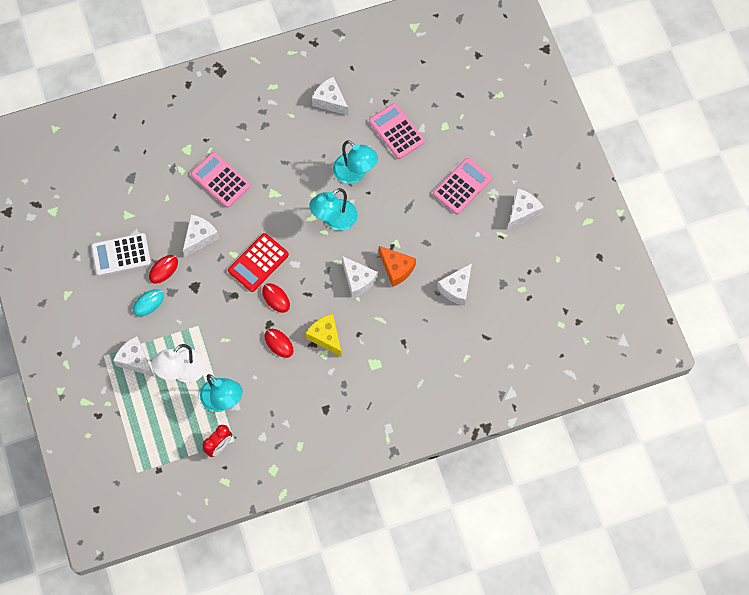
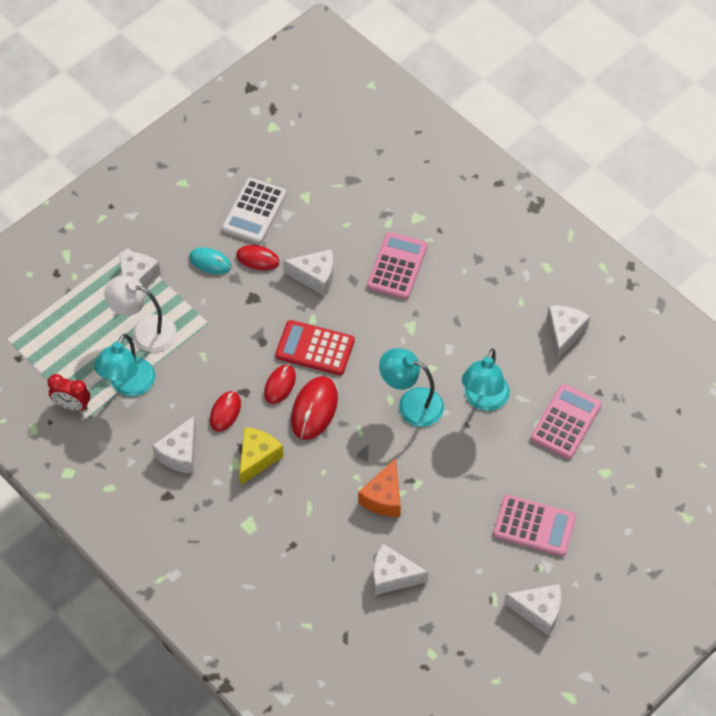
camera: 65 degrees right, 10 degrees down
white calculator [91,233,151,276] -> white calculator turned 120 degrees counterclockwise [222,178,286,244]
white cheese [342,256,378,298] -> white cheese moved to [152,416,196,473]
none -> red mouse [291,376,338,440]

